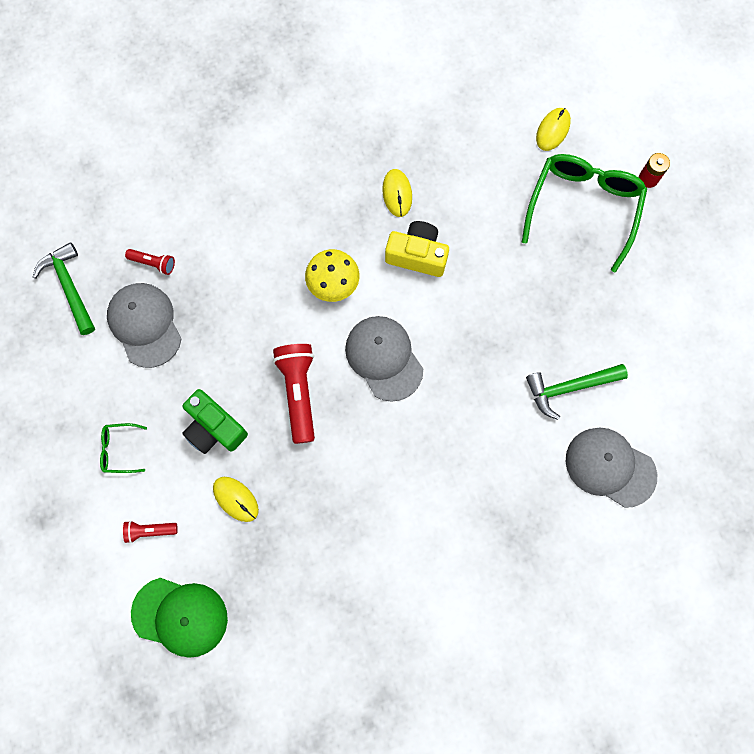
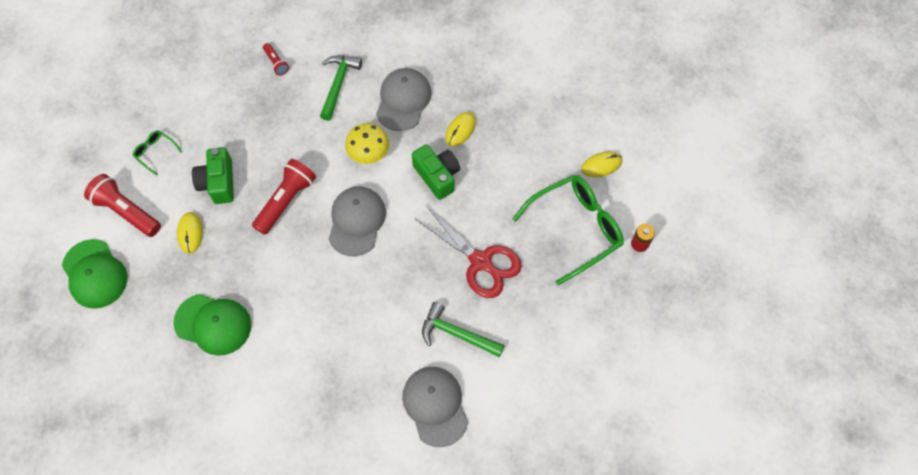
camera: 40 degrees right, 10 degrees down
green hammer [33,242,95,335] -> green hammer moved to [320,55,362,121]
grey cap [107,283,182,368] -> grey cap moved to [376,68,432,131]
red flashlight [123,521,178,543] -> red flashlight [84,174,161,237], size x1.94
yellow camera [385,221,449,277] -> green camera [412,144,460,200]
none -> green cap [174,294,251,356]
none -> red scissors [414,206,522,298]

